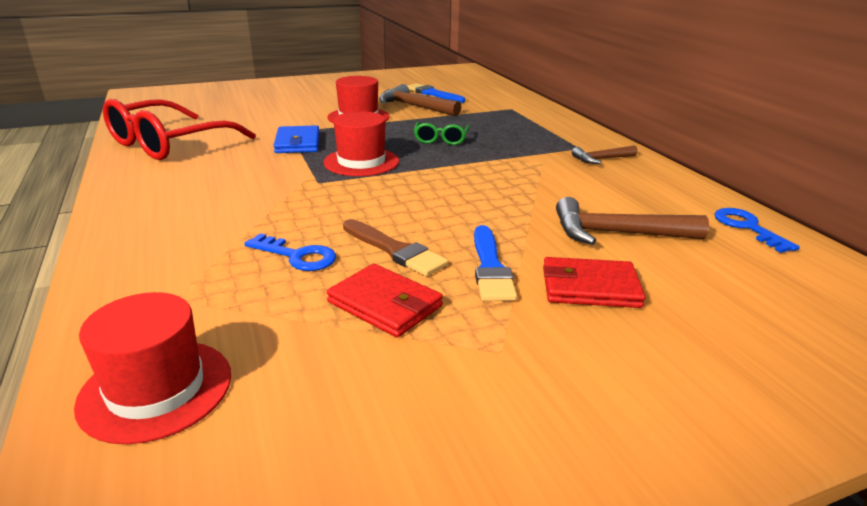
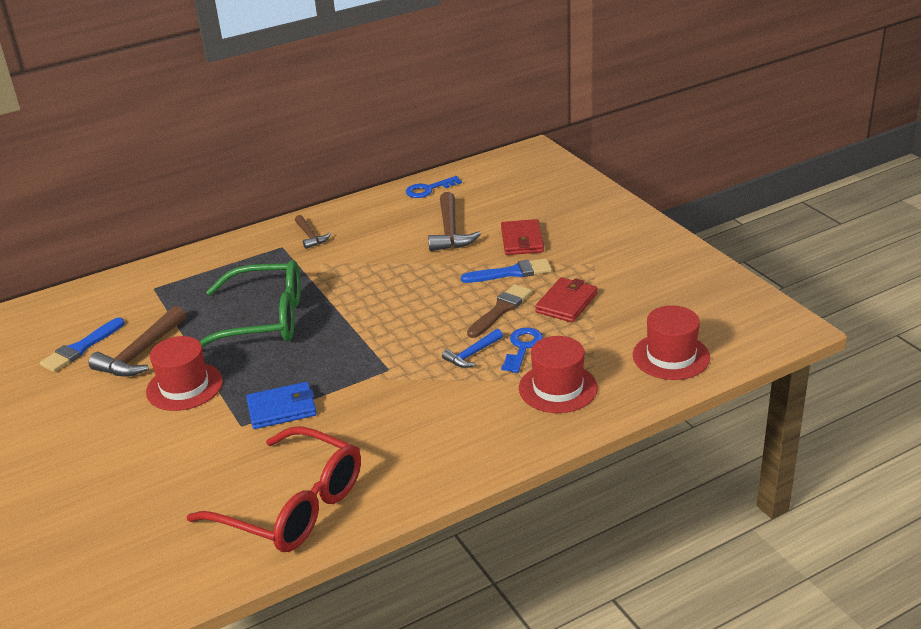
camera: 95 degrees left, 5 degrees up
red hat [323,111,399,176] -> red hat moved to [519,336,598,413]
green glasses [414,122,470,145] -> green glasses [199,260,301,348], size x2.13
none -> blue hammer [442,329,503,368]

